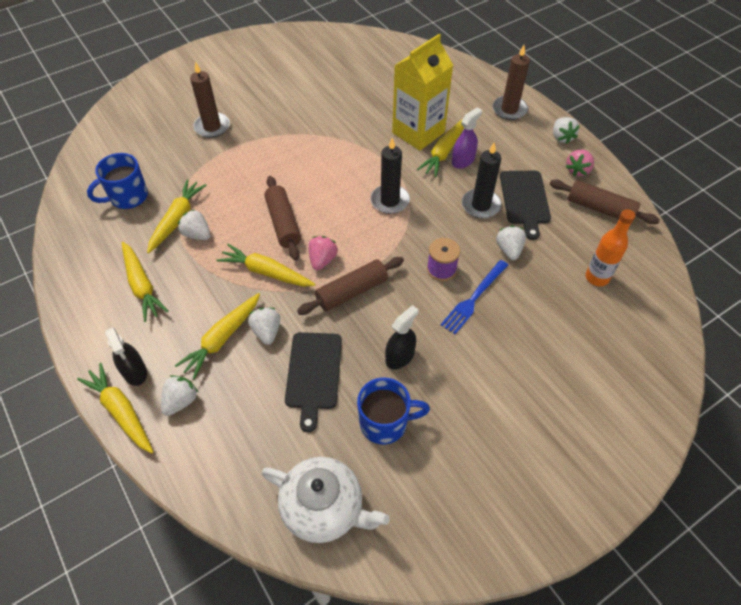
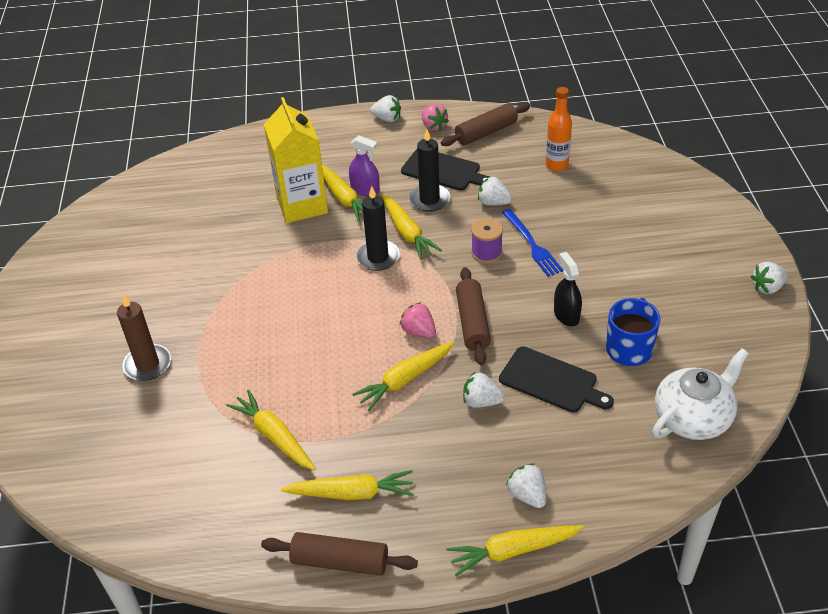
camera: 60 degrees left, 10 degrees down
blue mug [87,153,148,209] -> none
black spray bottle [105,327,147,386] -> none
yellow carrot [175,293,260,379] -> yellow carrot moved to [382,194,442,260]
white strawberry [178,209,211,240] -> white strawberry moved to [751,262,788,294]
brown rolling pin [264,176,301,260] -> brown rolling pin moved to [261,532,418,576]
purple spray bottle [452,107,482,169] -> purple spray bottle turned 135 degrees clockwise [349,136,380,196]
brown candle [492,45,530,120] -> none

